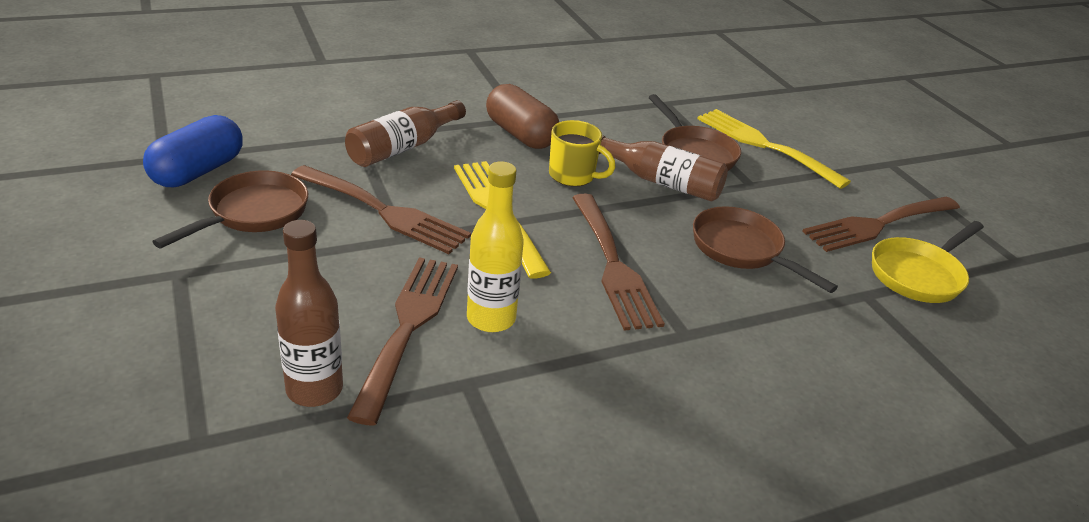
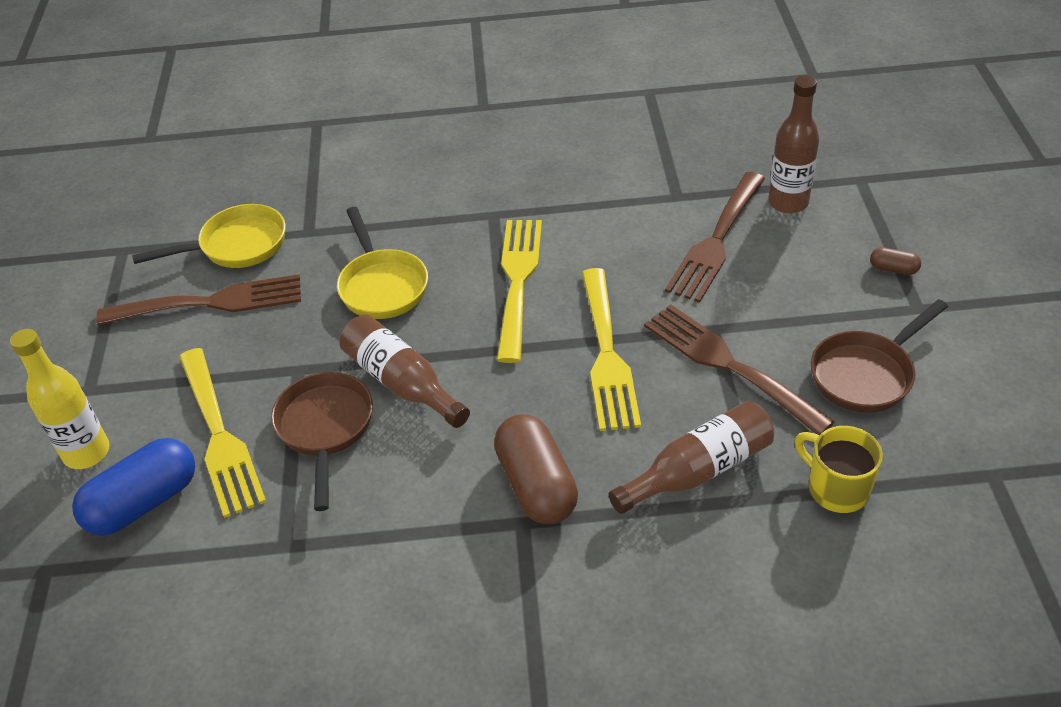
camera: 155 degrees left, 10 degrees up
blue capsule [143,115,243,187] -> blue capsule moved to [72,438,195,535]
yellow bottle [467,161,524,332] -> yellow bottle moved to [10,329,110,469]
yellow mug [549,120,616,186] -> yellow mug moved to [795,426,883,513]
brown fork [572,194,665,331] -> yellow fork [497,220,542,363]
brown pan [693,206,838,293] -> yellow pan [337,207,428,319]
none -> brown capsule [870,247,921,275]

